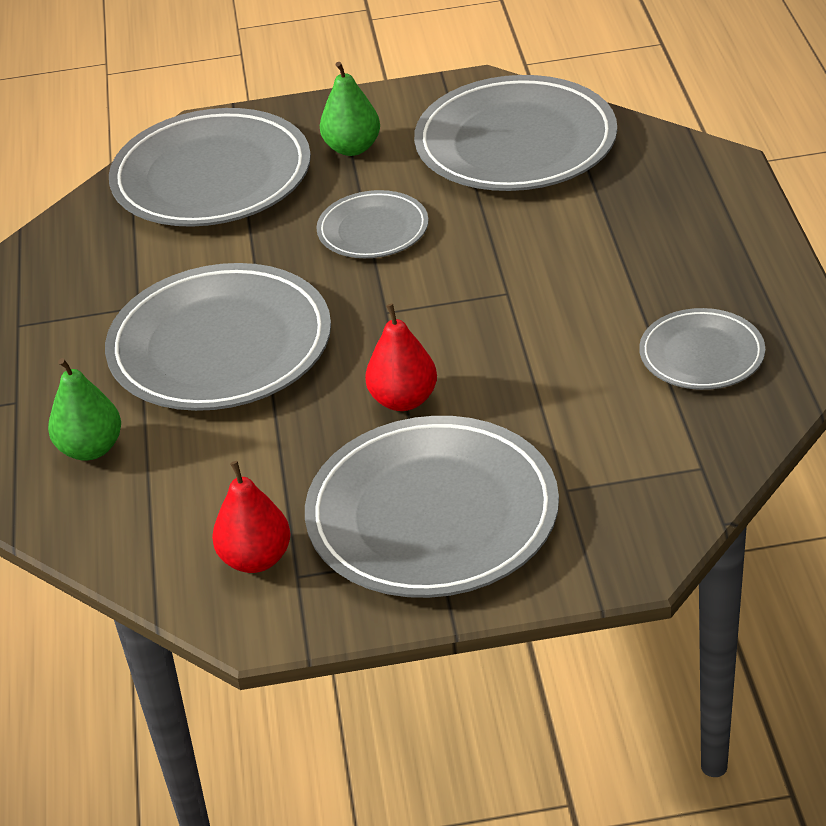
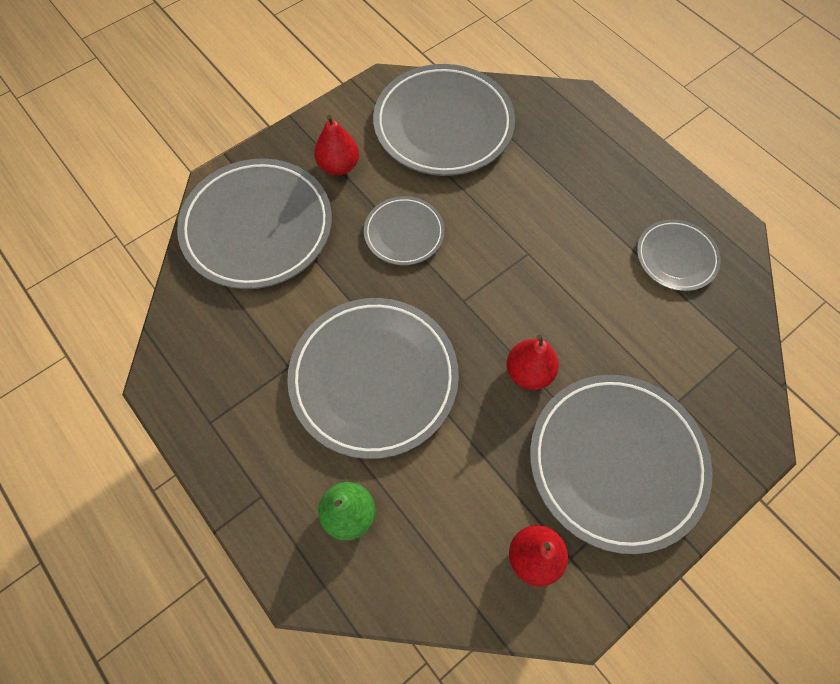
camera: 35 degrees left, 25 degrees up
green pear [320,62,380,156] -> red pear [314,115,359,175]

